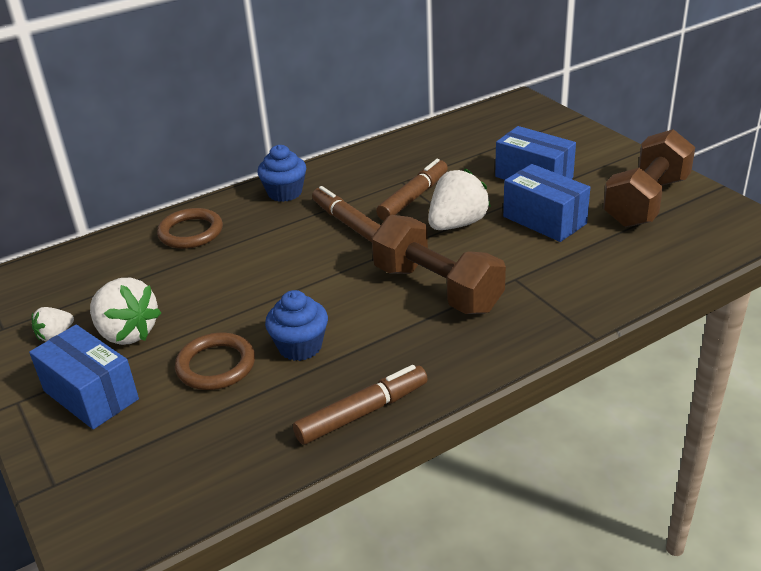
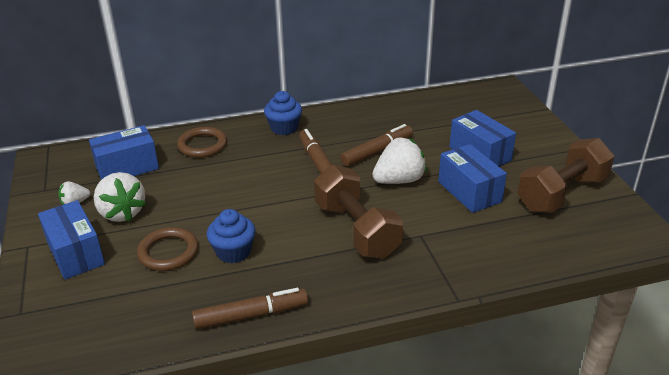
camera: 15 degrees right, 0 degrees up
none -> blue box [89,125,159,180]

